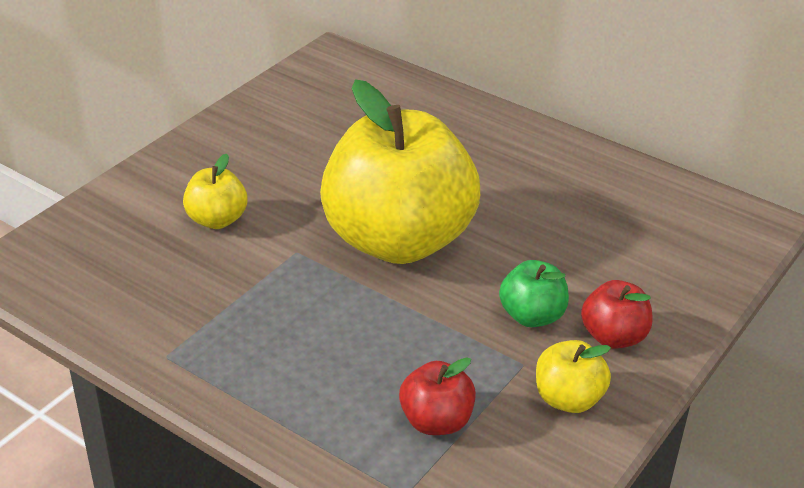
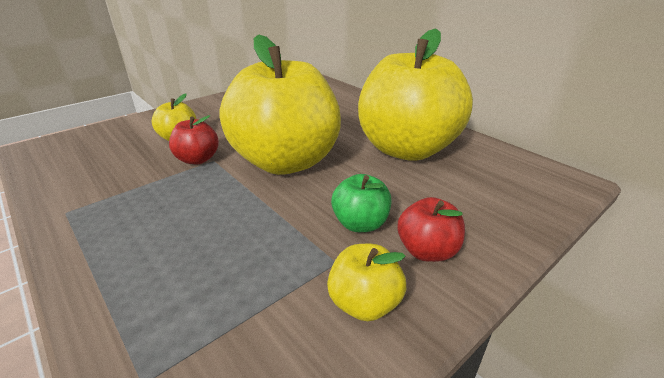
camera: 15 degrees right, 5 degrees down
red apple [399,357,476,435] -> red apple moved to [169,115,219,164]
none -> yellow apple [358,29,473,161]

